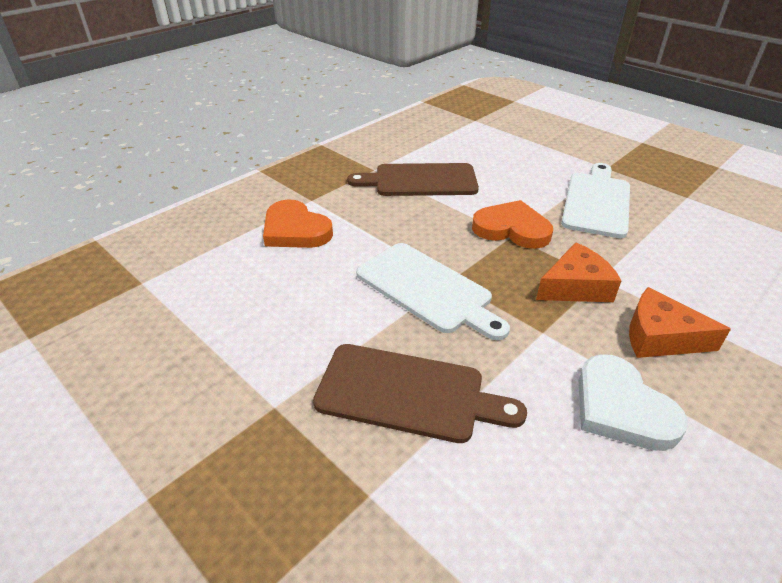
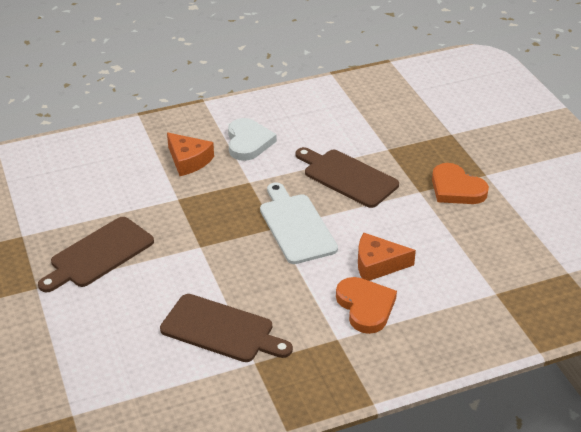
camera: 155 degrees left, 0 degrees up
orange heart [472,200,553,249] -> orange heart moved to [432,163,489,204]
orange cheese [536,242,621,302] -> orange cheese moved to [358,233,416,281]
white cutting board [561,163,630,238] -> brown cutting board [38,217,154,293]

